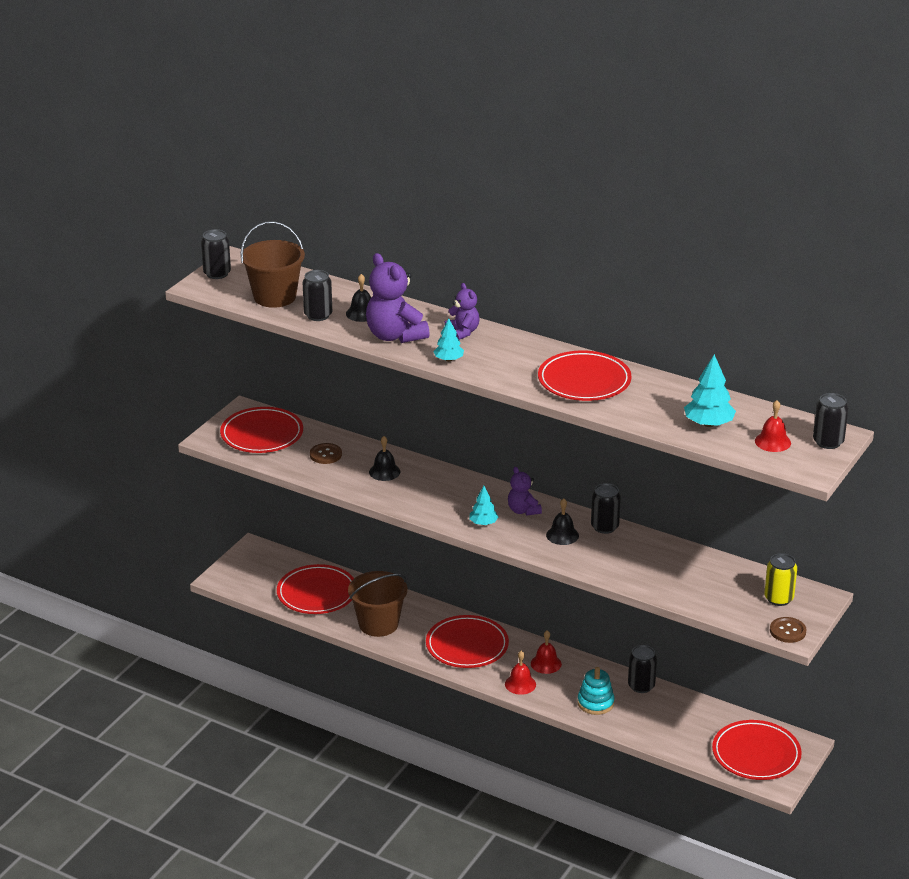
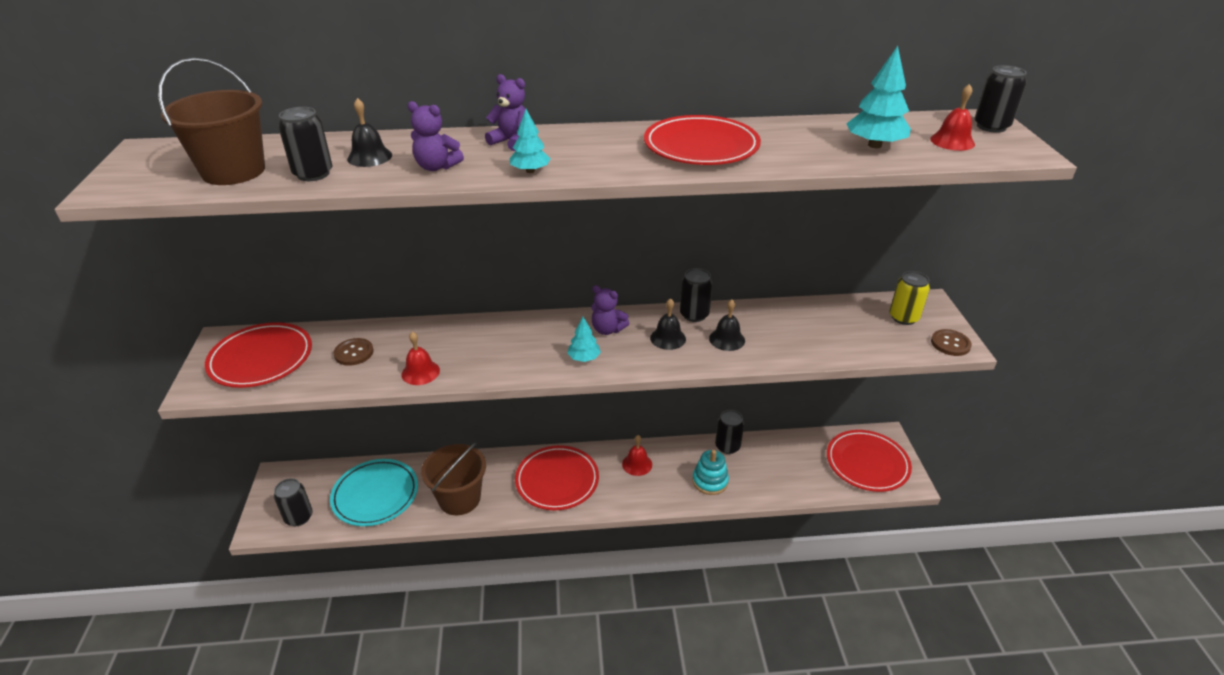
camera: 35 degrees left, 5 degrees up
black can [201,229,231,279] -> black can moved to [274,478,313,526]
red plate [277,564,354,614] -> turquoise plate [330,459,418,526]
purple teddy bear [366,253,430,343] -> purple teddy bear [407,101,464,171], size x0.57
black bell [369,436,400,481] -> black bell moved to [709,300,745,351]
red bell [505,651,536,695] -> red bell moved to [401,331,440,385]

